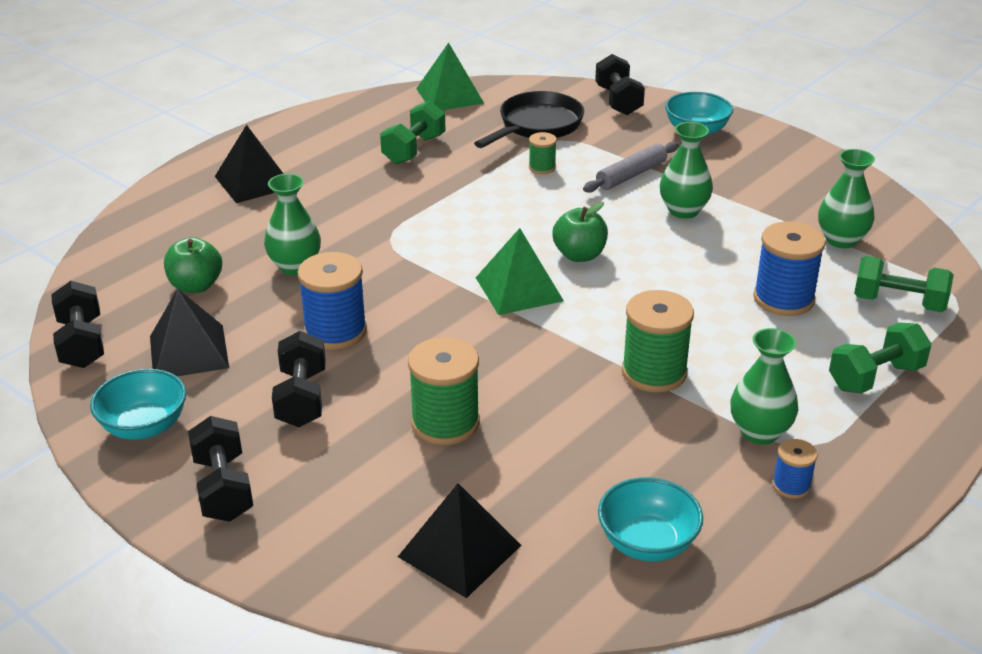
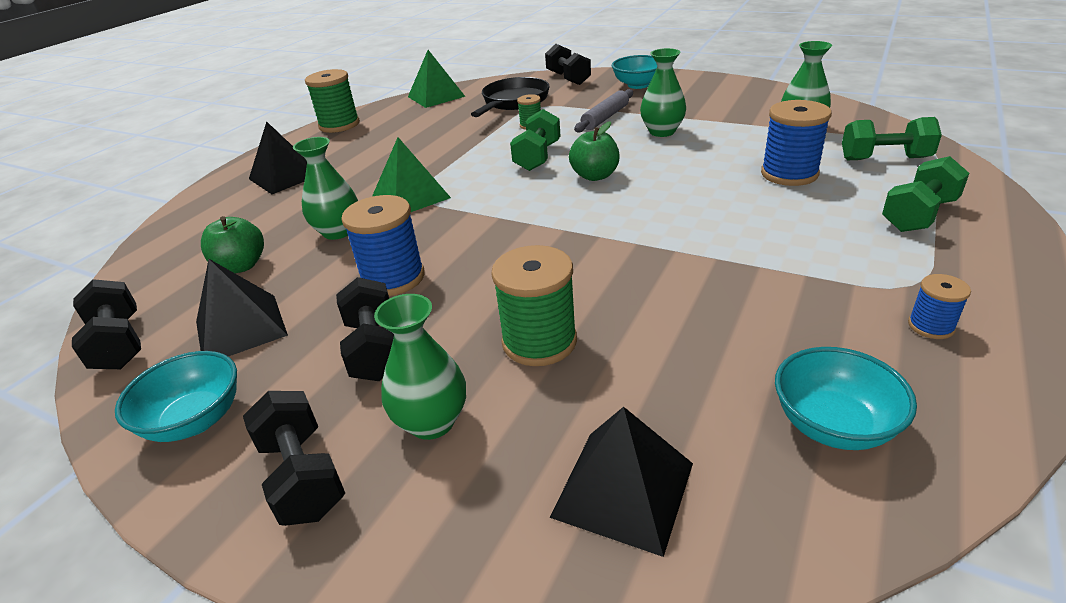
camera: 10 degrees left, 0 degrees up
green dumbbell [380,101,446,164] -> green dumbbell moved to [510,109,560,171]
green pyramid [476,228,564,315] -> green pyramid moved to [372,137,451,212]
green spool [622,290,694,393] -> green spool moved to [305,69,360,133]
green vase [731,328,798,445] -> green vase moved to [374,294,466,440]

